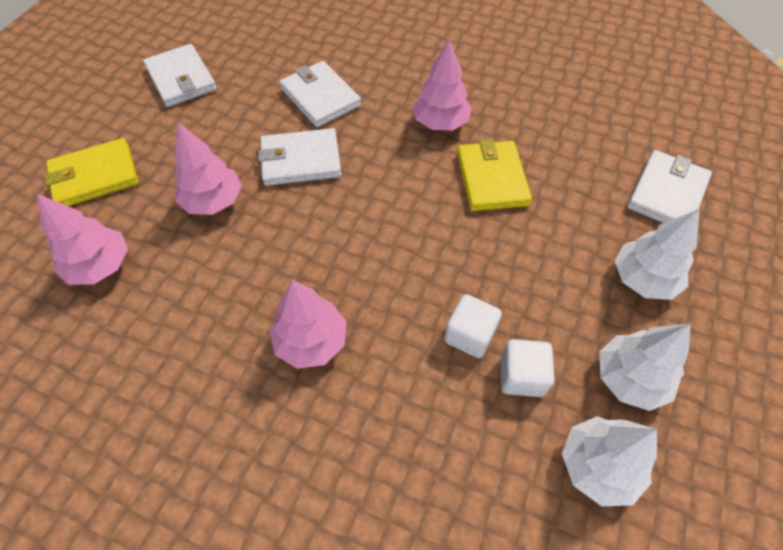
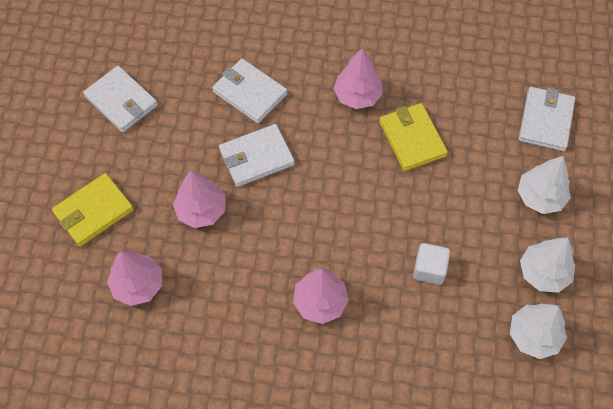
camera: 15 degrees left, 5 degrees up
white cube [501,339,555,397] -> none

